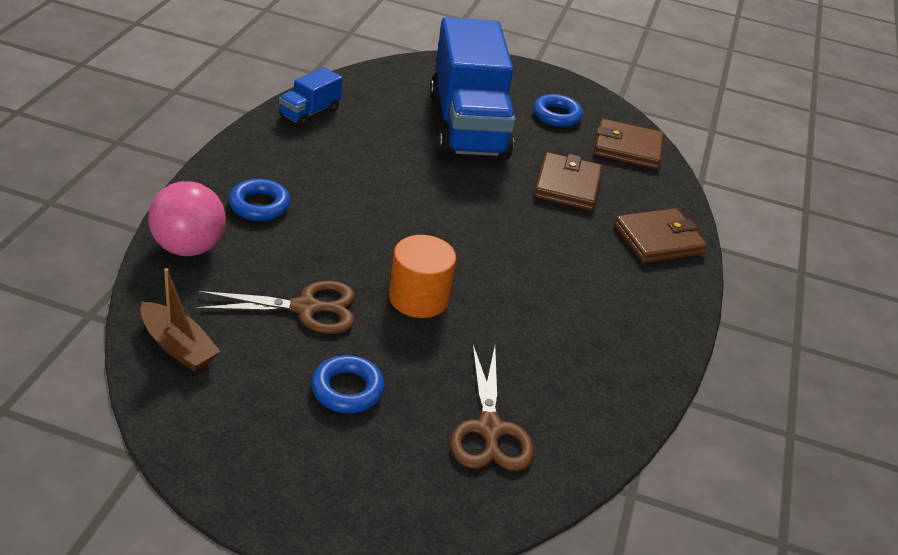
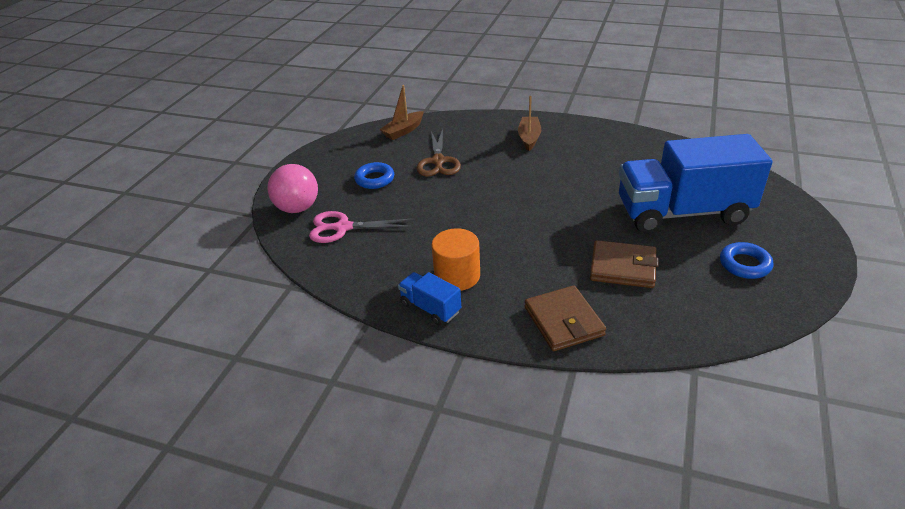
camera: 100 degrees right, 0 degrees up
pink ball [148,181,226,256] -> pink ball moved to [267,164,318,213]
blue ring [229,179,290,221] -> brown boat [518,96,541,151]
blue truck [279,67,343,127] -> blue truck moved to [398,272,461,325]
orange cylinder [389,235,457,318] -> orange cylinder moved to [431,228,480,291]
brown scissors [450,345,534,471] -> pink scissors [309,211,413,243]
brown wallet [594,119,664,169] -> none

